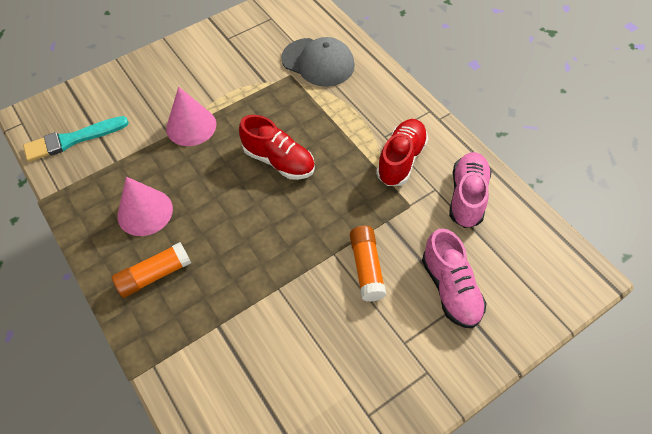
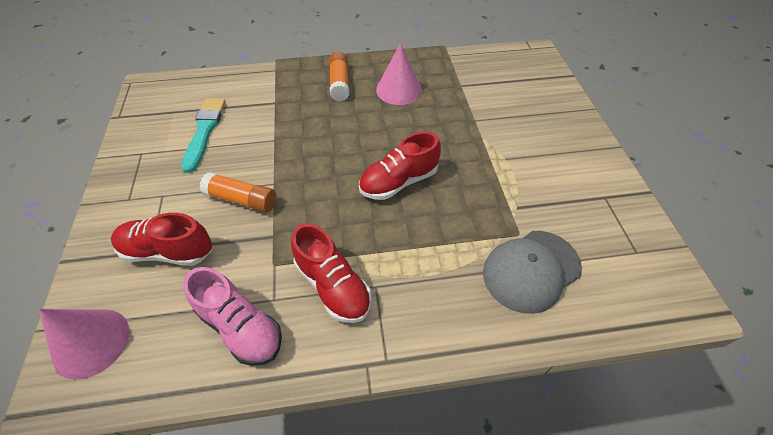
camera: 115 degrees right, 5 degrees down
turquoise brush [23,116,129,162] -> turquoise brush moved to [181,98,226,173]
pink cone [166,87,216,146] -> pink cone moved to [39,309,129,380]
pink shoe [422,228,487,328] -> red shoe [111,213,212,266]

